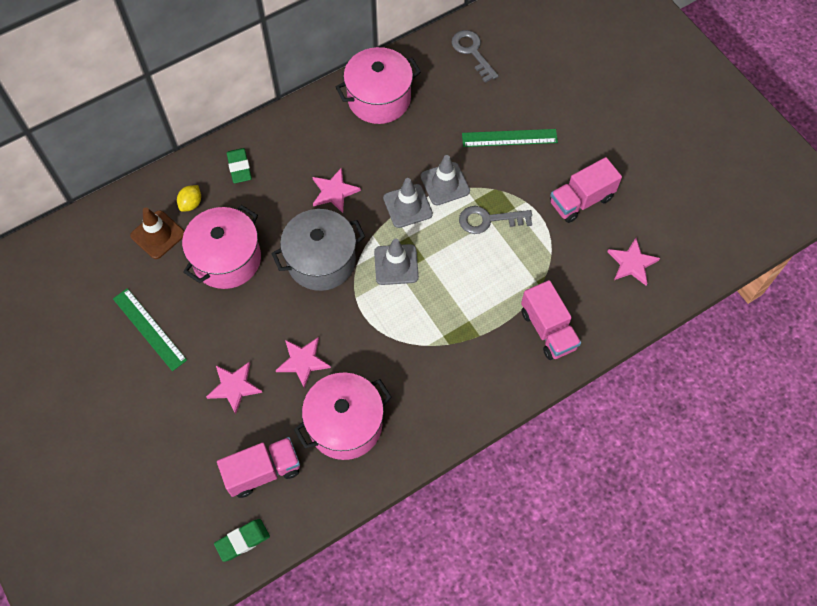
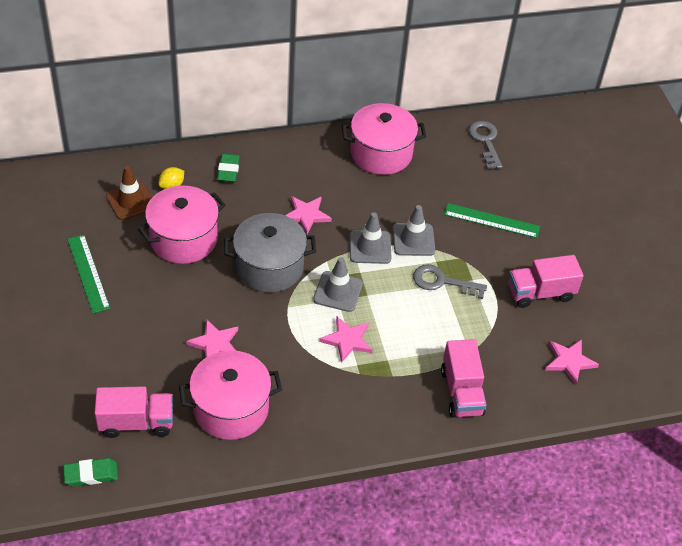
camera: 15 degrees right, 15 degrees down
pink star [206,361,262,414] -> pink star moved to [319,317,373,363]

